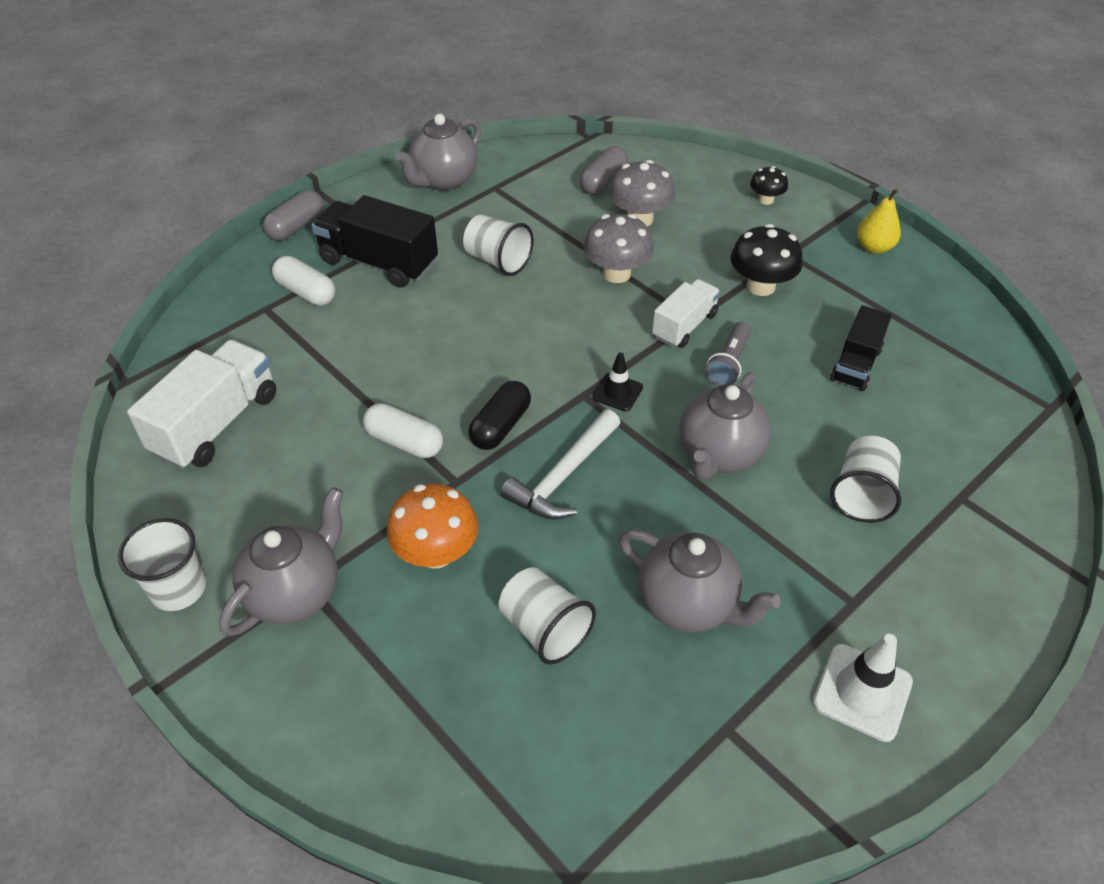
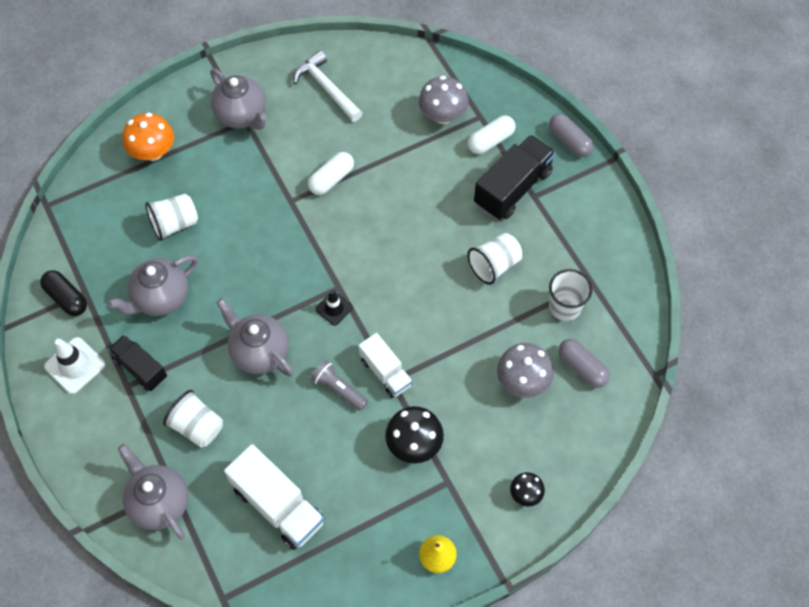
camera: 105 degrees right, 15 degrees up
white cup [118,518,206,611] -> white cup moved to [549,269,592,321]
white truck [127,340,276,469] -> white truck moved to [224,444,325,550]
orange mushroom [387,484,478,568] -> orange mushroom moved to [122,112,174,161]
grey teapot [395,114,481,191] -> grey teapot moved to [118,444,189,539]
black capsule [468,381,531,450] -> black capsule moved to [40,270,87,316]
white hammer [501,409,620,520] -> white hammer moved to [293,51,362,122]
grey mushroom [583,214,654,283] -> grey mushroom moved to [418,76,469,124]
black truck [830,305,892,391] -> black truck moved to [108,335,167,391]

